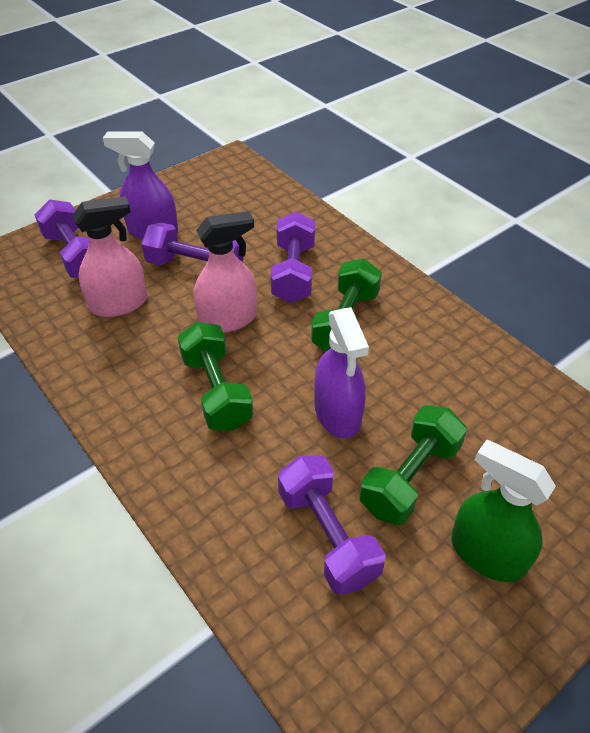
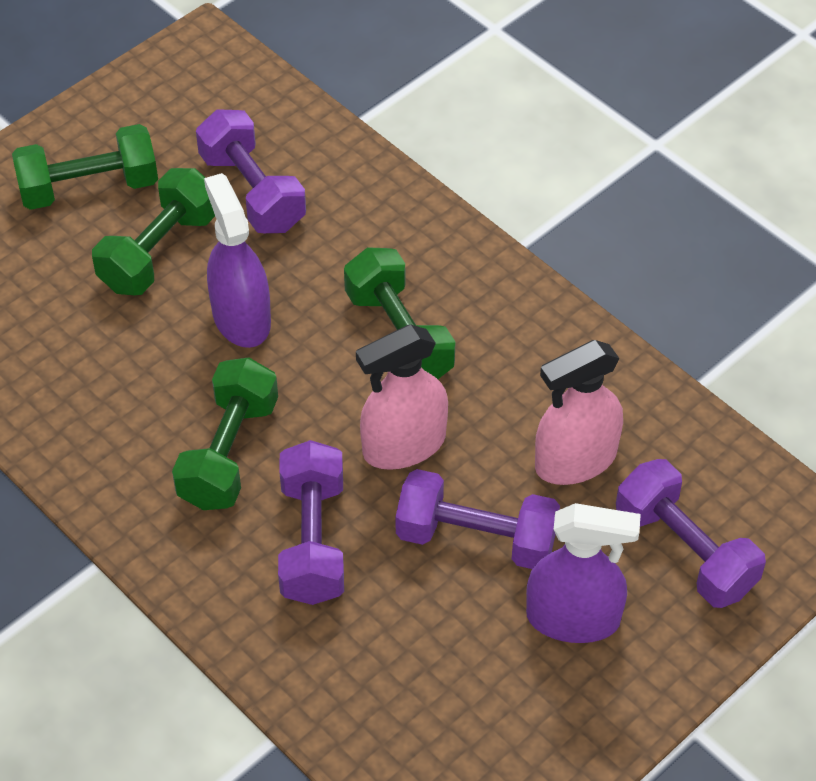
camera: 175 degrees right, 5 degrees up
green spray bottle [451,440,556,582] -> green dumbbell [12,124,158,210]

